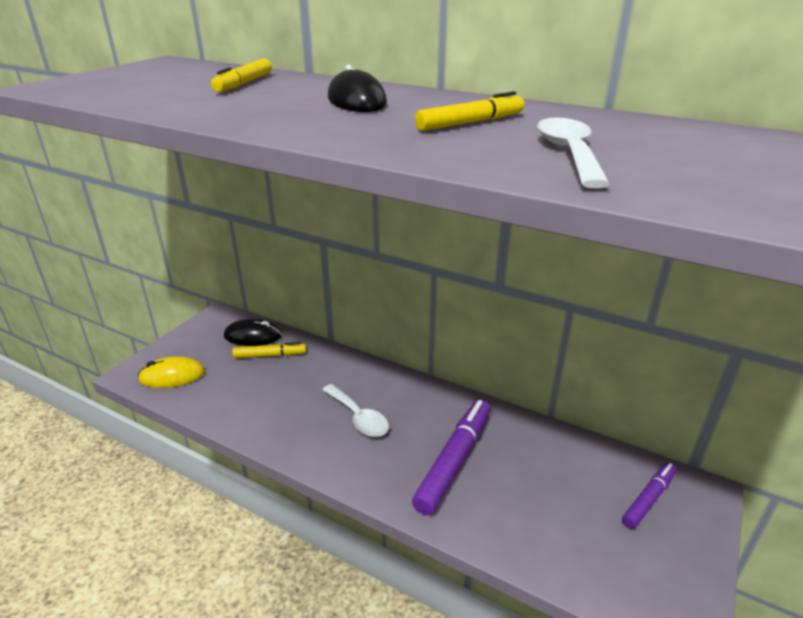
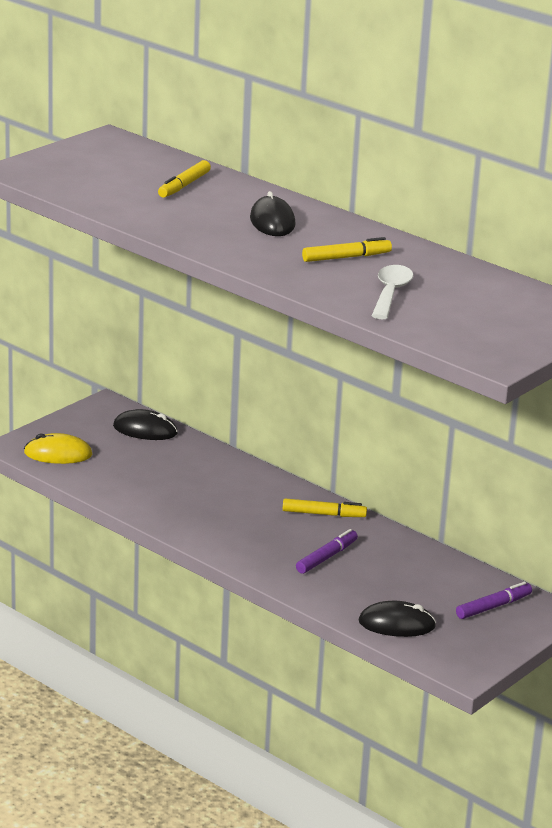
camera: 10 degrees right, 5 degrees down
yellow marker [232,342,306,358] -> yellow marker moved to [283,499,367,517]
white spoon [322,384,389,437] -> none
purple marker [412,399,490,515] -> purple marker [296,529,358,574], size x0.60
none -> black mouse [358,601,436,637]

